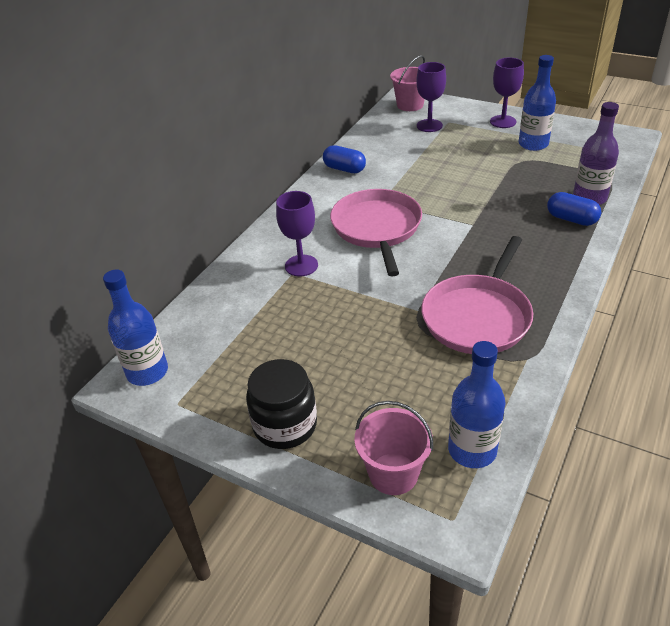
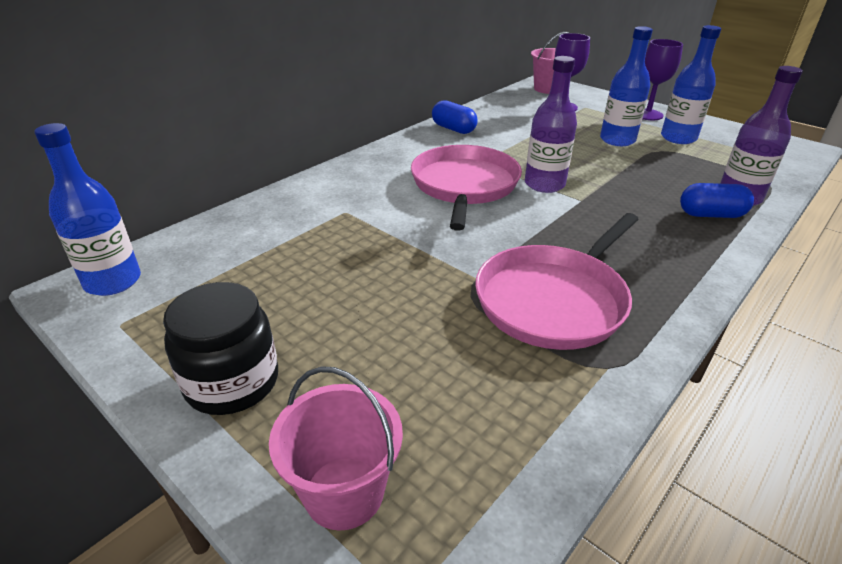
camera: 10 degrees right, 5 degrees down
purple goblet [276,191,318,277] -> none
blue bottle [448,341,505,468] -> blue bottle moved to [600,26,653,146]
blue capsule [547,192,601,226] -> blue capsule turned 45 degrees counterclockwise [680,183,754,218]
none -> purple bottle [525,56,577,193]

